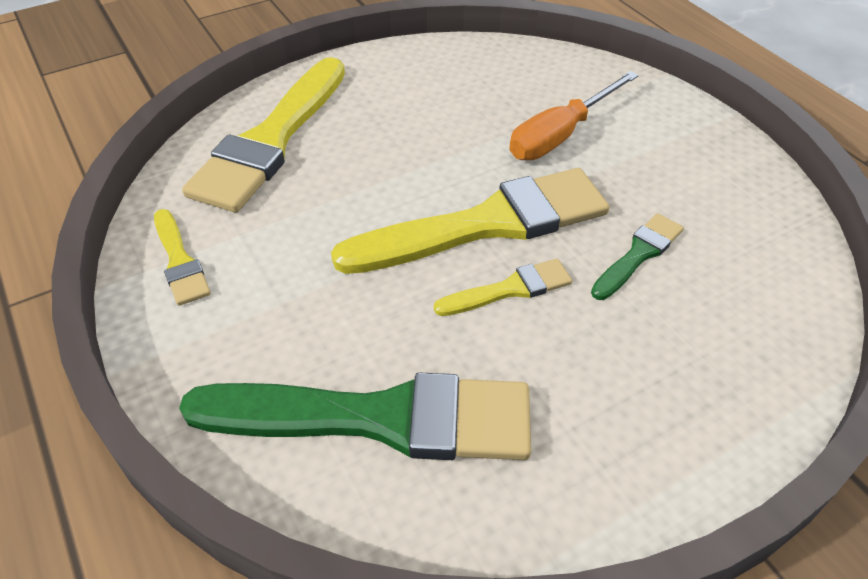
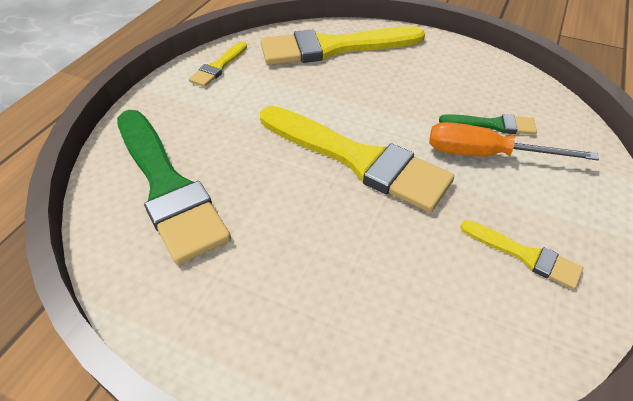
camera: 55 degrees right, 0 degrees up
yellow brush [434,259,572,316] -> yellow brush moved to [460,220,583,290]
green brush [591,213,684,300] -> green brush moved to [439,114,537,135]

